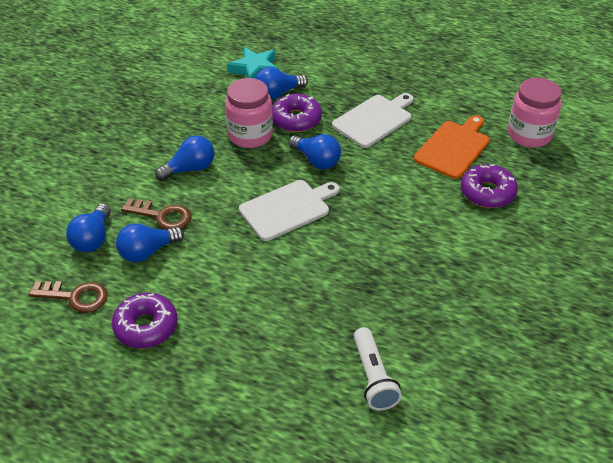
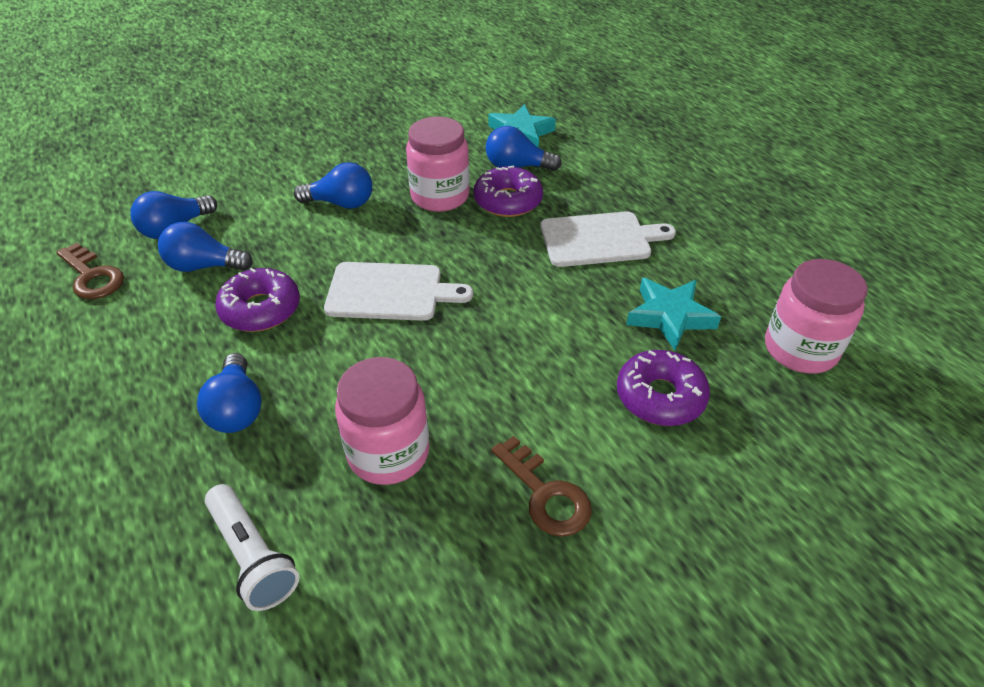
camera: 35 degrees right, 0 degrees up
purple donut [112,293,177,348] -> purple donut moved to [215,268,300,332]
brown key [121,199,192,229] -> brown key moved to [492,436,592,537]
blue light bulb [289,134,341,169] -> blue light bulb moved to [197,353,262,433]
white flashlight [354,327,402,411] -> white flashlight turned 60 degrees counterclockwise [205,484,299,611]
orange cutting board [414,115,490,179] -> turquoise star [626,278,721,350]
none -> pink jar [335,357,430,485]

